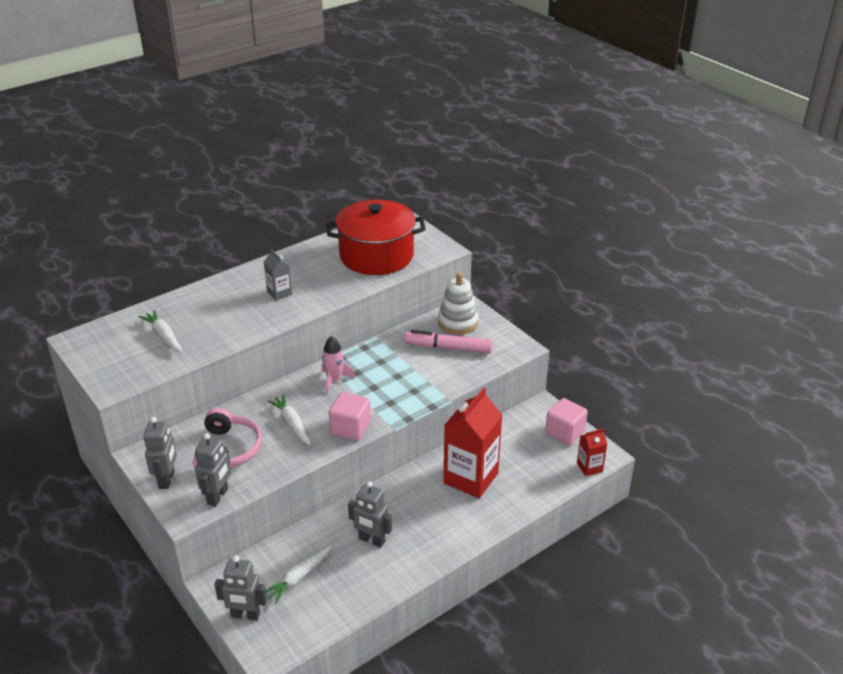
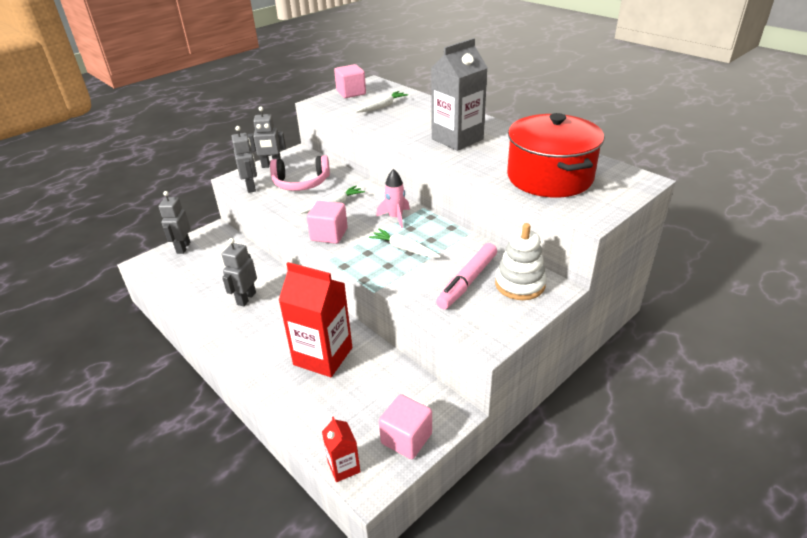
camera: 85 degrees right, 0 degrees up
grey robot [195,433,231,507] -> grey robot turned 120 degrees counterclockwise [232,126,257,193]
grey carton [264,249,292,301] -> grey carton [431,38,488,151], size x2.06
white carrot [266,545,332,604] -> white carrot moved to [369,229,441,258]
pink marker [404,330,493,353] -> pink marker turned 150 degrees counterclockwise [436,243,497,309]
none -> pink cube [334,64,366,98]

